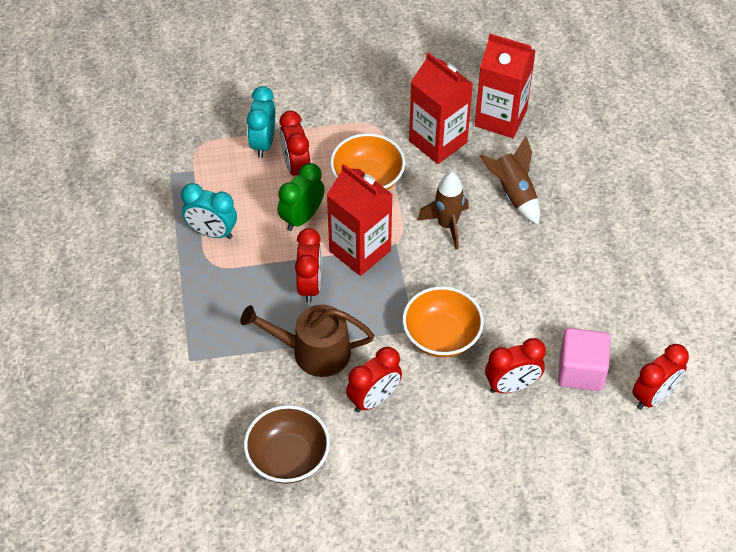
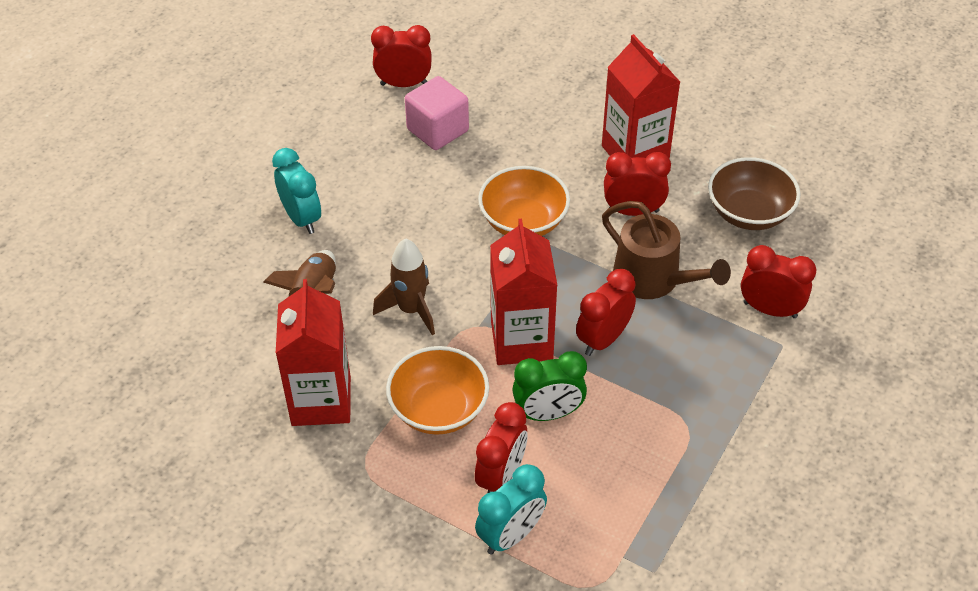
camera: 140 degrees left, 5 degrees down
turquoise clock [181,183,237,239] -> turquoise clock moved to [272,148,321,234]
red carton [475,33,536,138] -> red carton moved to [602,34,680,159]
red clock [485,338,546,393] -> red clock moved to [741,245,816,318]

